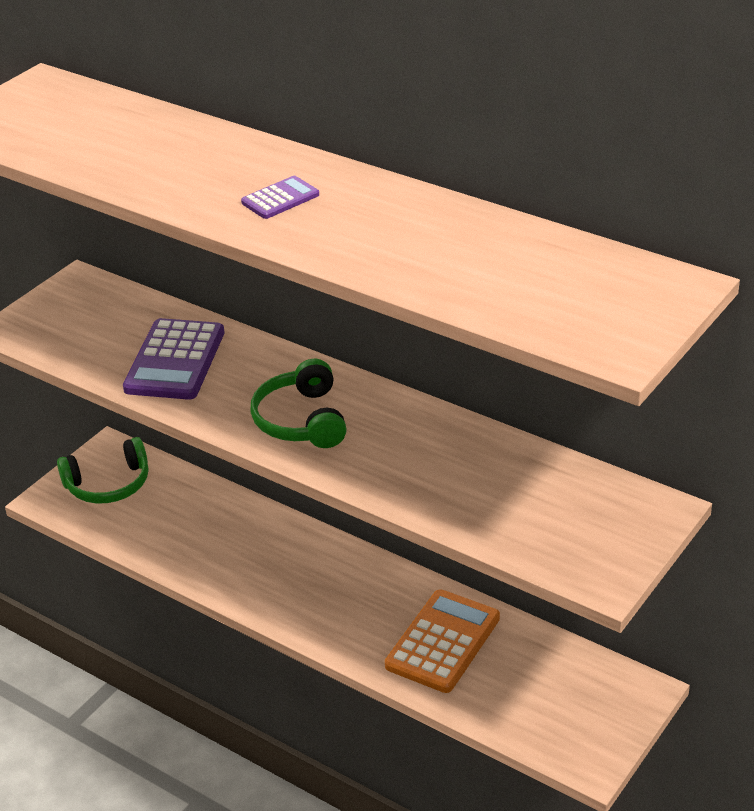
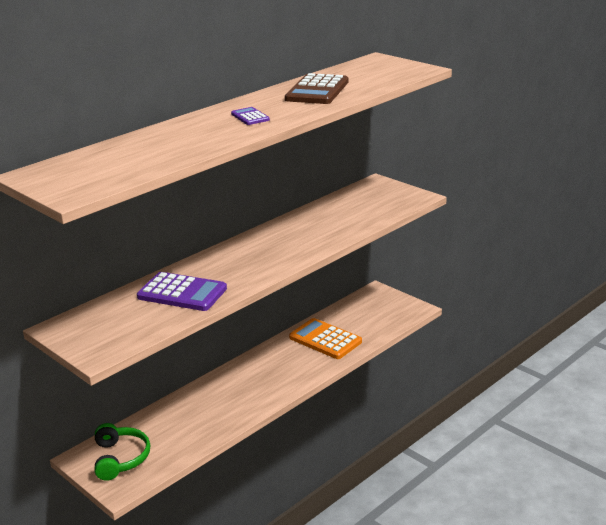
camera: 80 degrees left, 10 degrees down
green headphones [251,359,347,448] -> none
none -> brown calculator [285,73,348,104]

